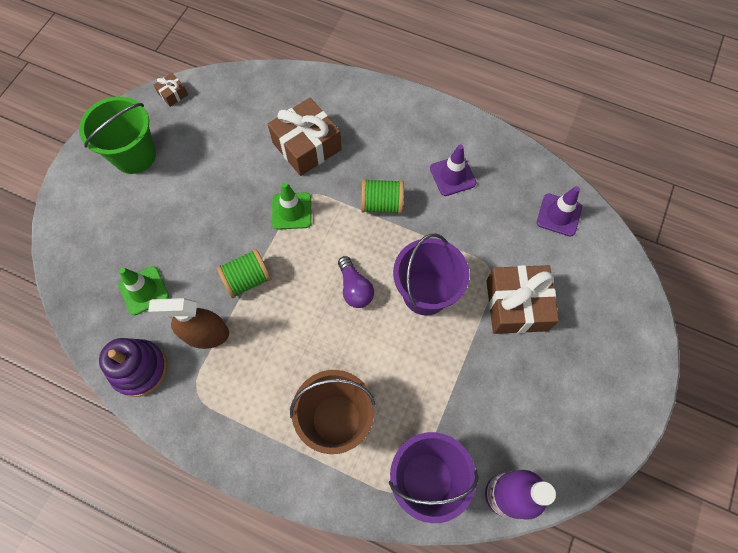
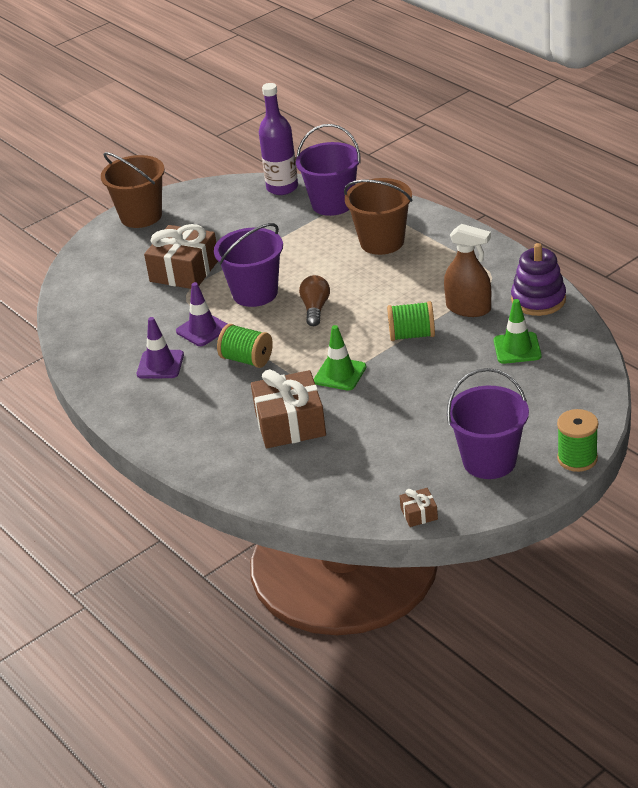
camera: 150 degrees left, 30 degrees down
green bucket [79,96,156,174] -> purple bucket [447,368,529,479]
purple light bulb [338,256,374,308] -> brown light bulb [299,275,330,326]
purple traffic cone [537,186,582,237] -> purple traffic cone moved to [176,282,227,346]
none -> brown bucket [101,152,165,228]
none -> green spool [557,409,598,472]

